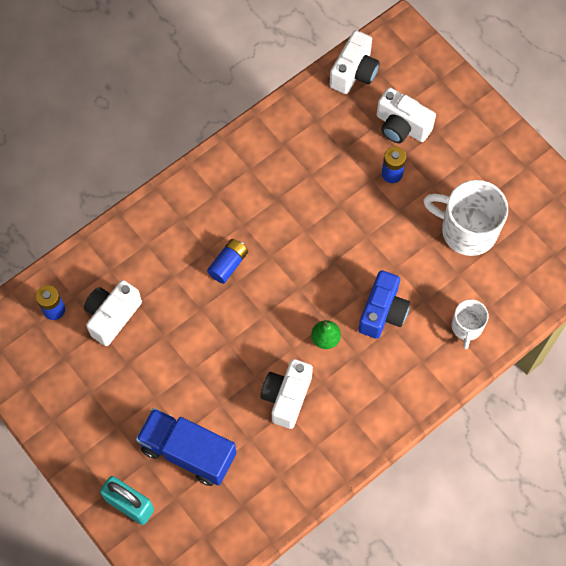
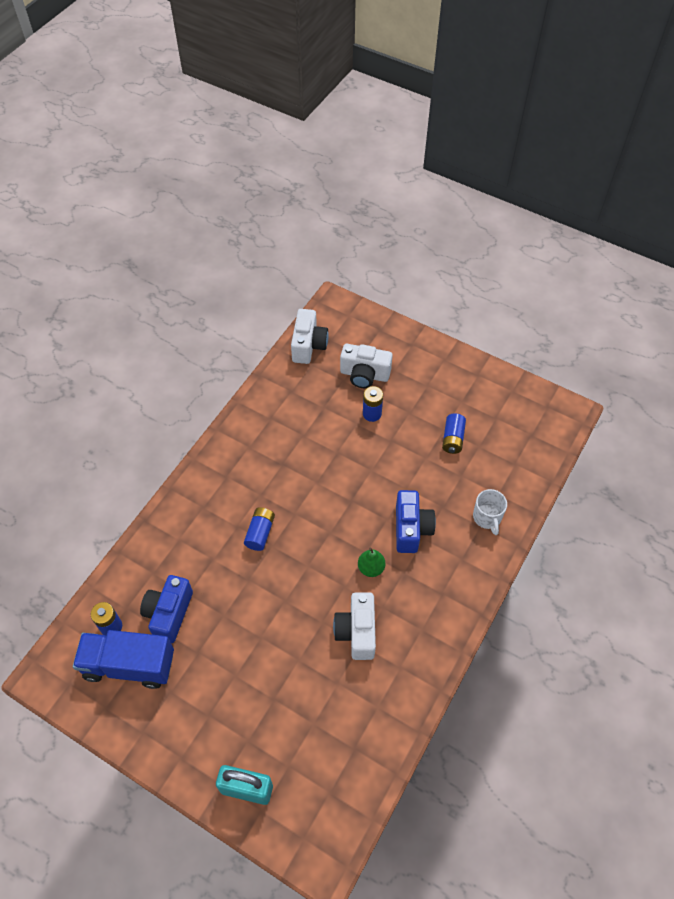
camera: 20 degrees left, 10 degrees down
white camera [84,280,142,346] -> blue camera [140,575,193,643]
blue truck [136,408,236,486] -> blue truck moved to [73,630,174,689]
white mug [423,180,508,256] -> blue battery [442,413,466,454]

